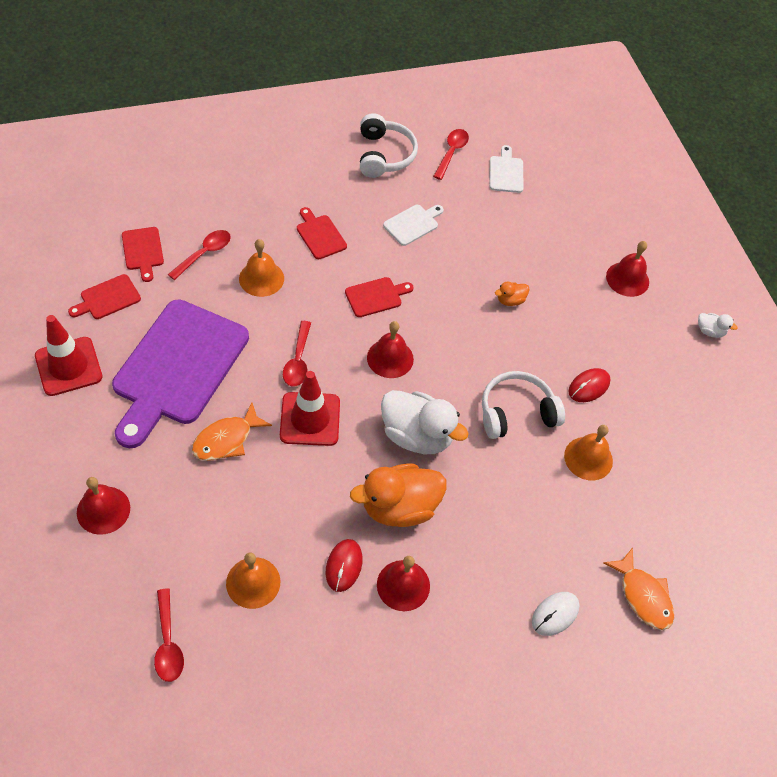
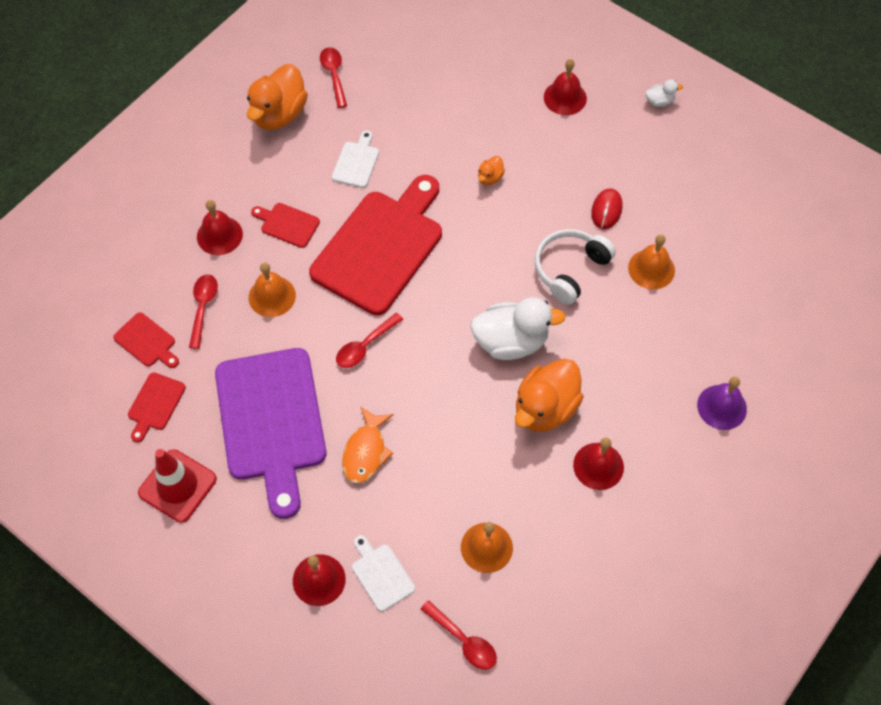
camera: 30 degrees left, 5 degrees up
red traffic cone [280,371,340,446] -> none
red spoon [283,321,311,387] -> red spoon turned 75 degrees clockwise [336,313,403,368]
red mouse [326,539,363,592] -> none
red cutting board [345,277,414,317] -> red cutting board [309,175,442,315], size x2.37
white headphones [360,113,418,178] -> orange duck [247,64,308,130]
red bell [367,321,414,378] -> red bell moved to [197,200,243,255]
white cutting board [489,145,524,193] -> white cutting board moved to [352,535,415,611]
white mouse [532,592,579,636] -> purple bell [697,377,747,430]
orange fish [603,548,674,630] -> none

